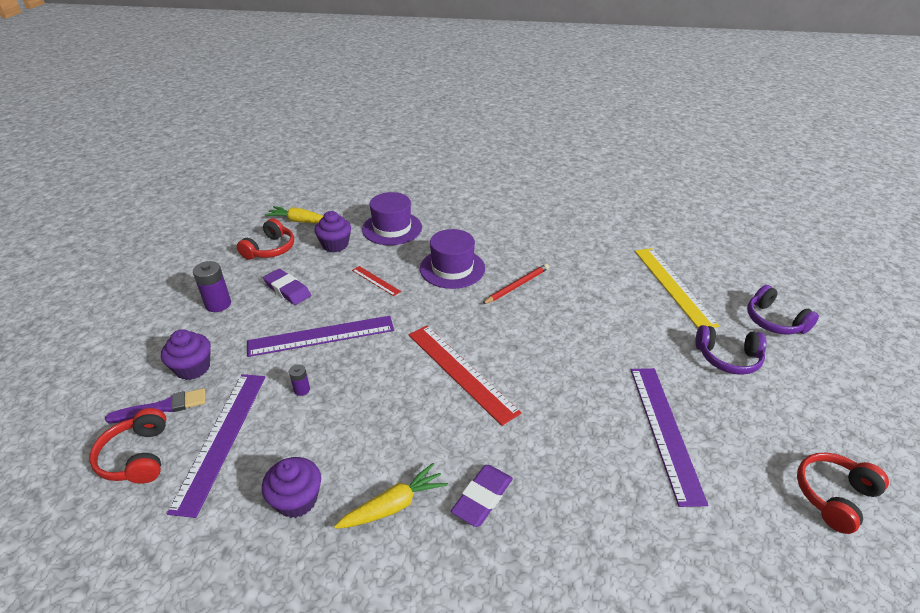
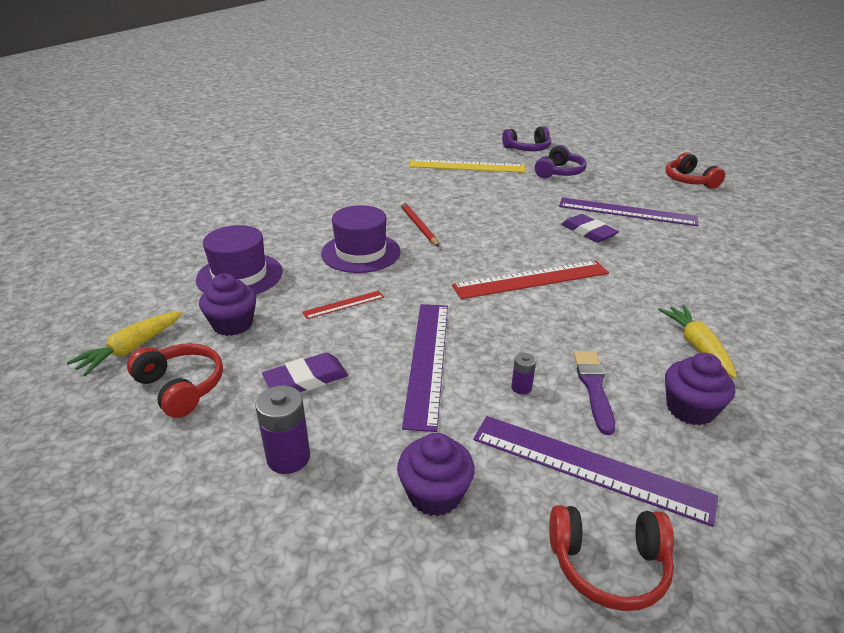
camera: 70 degrees left, 5 degrees down
purple brush [105,388,206,424] -> purple brush moved to [574,351,615,435]
purple eraser [451,465,513,527] -> purple eraser moved to [561,214,619,243]

